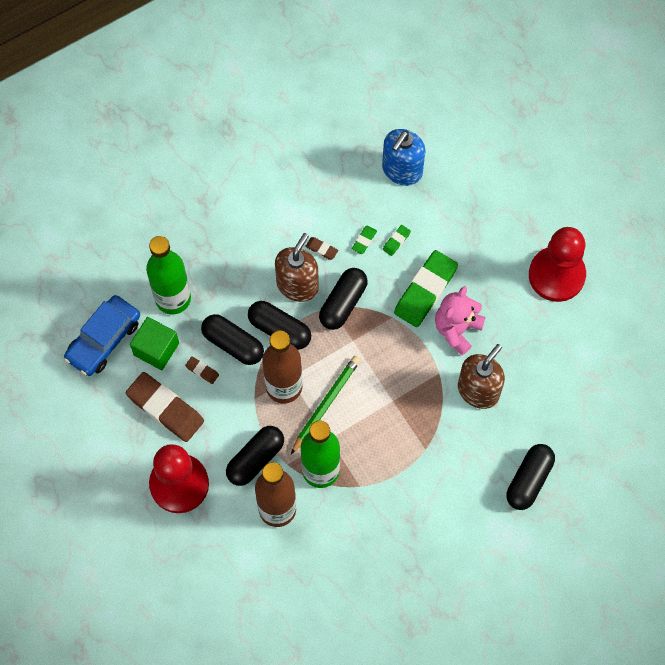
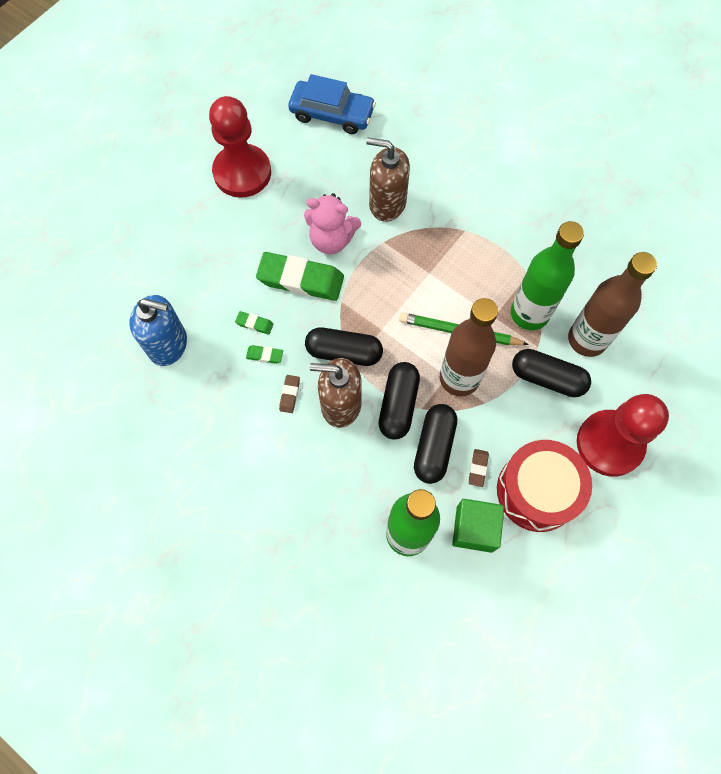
camera: 110 degrees left, 0 degrees up
blue car [64,295,140,376] -> blue car moved to [288,74,376,134]
brown eraser [126,372,204,442] -> red drum [497,440,592,532]
black capsule [506,444,555,510] -> none

